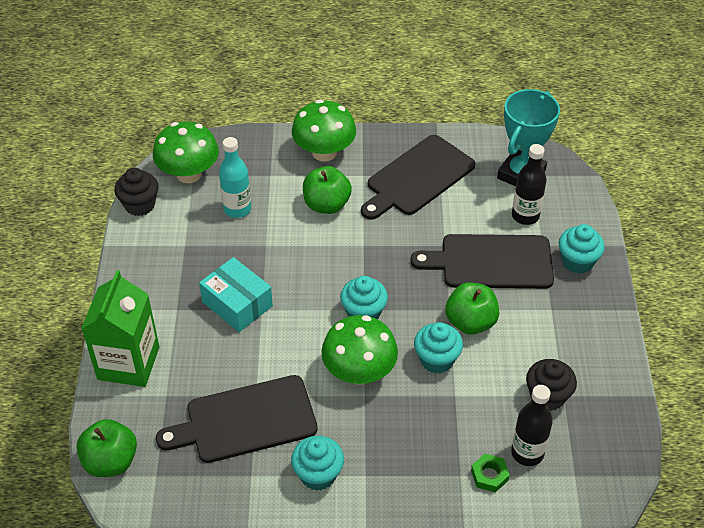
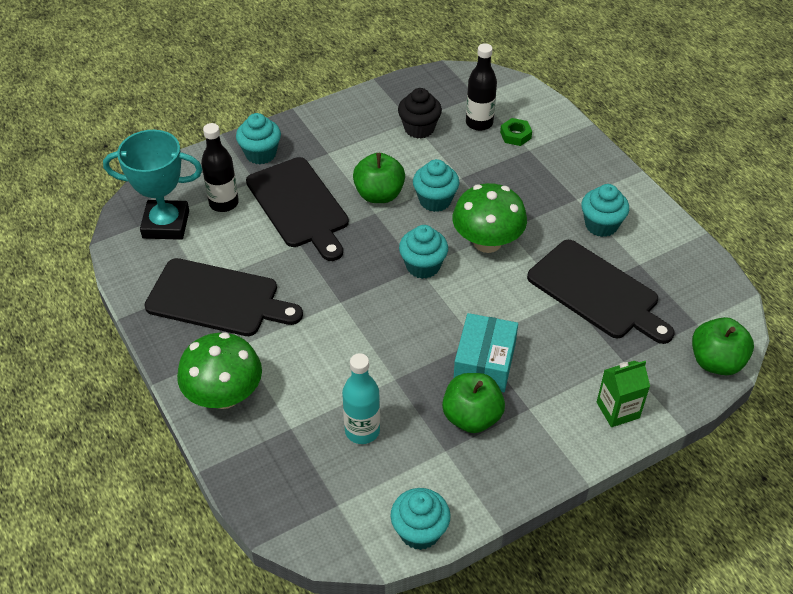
camera: 120 degrees left, 0 degrees up
green carton [81,270,159,387] -> green carton [597,361,650,427], size x0.58
black cupcake [114,168,159,216] -> turquoise cupcake [390,488,450,550]
green mushroom [153,121,219,183] -> none
green apple [303,166,352,214] -> green apple moved to [442,373,505,433]

